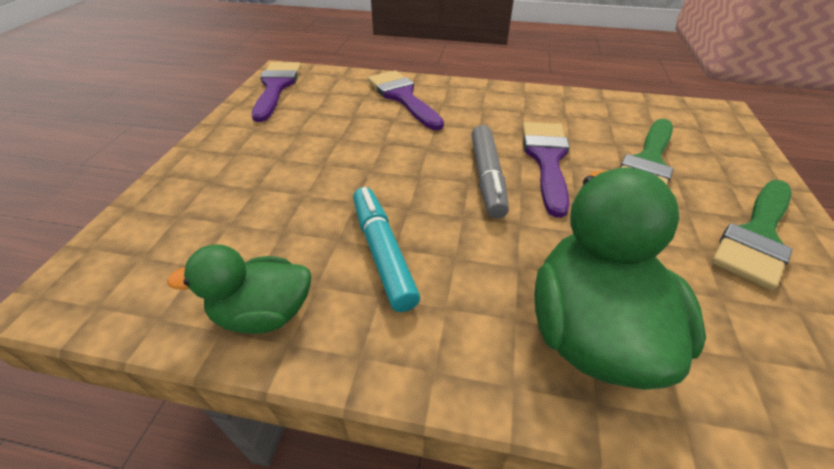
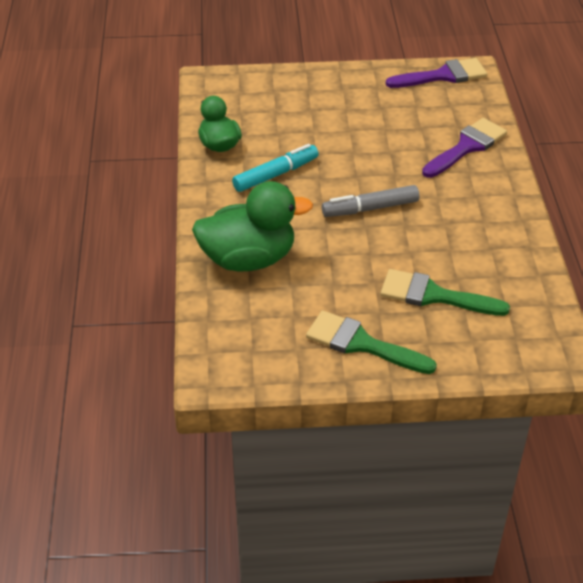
camera: 75 degrees right, 0 degrees up
purple brush [522,122,570,218] -> none

